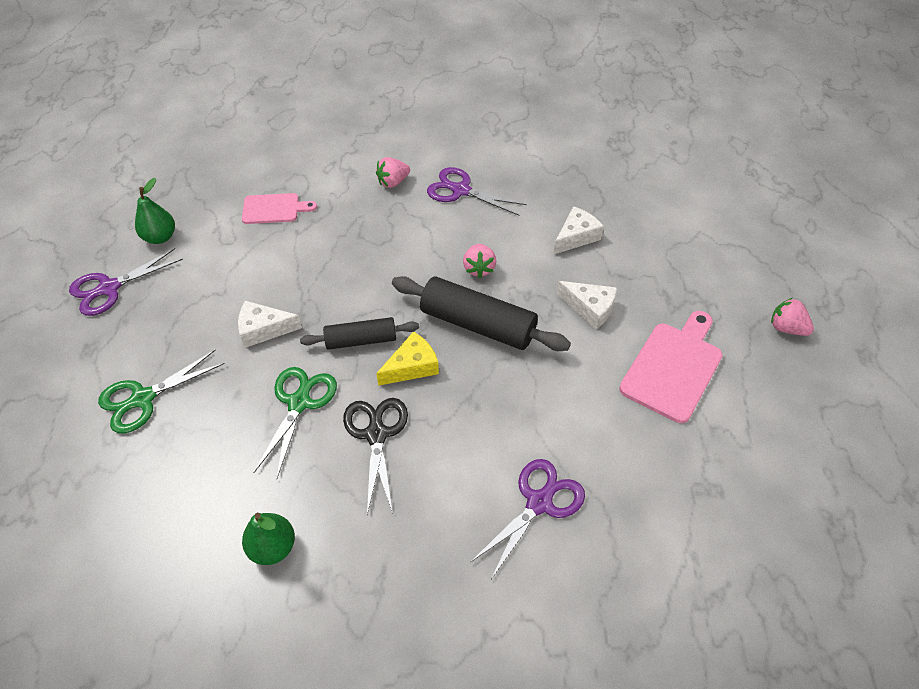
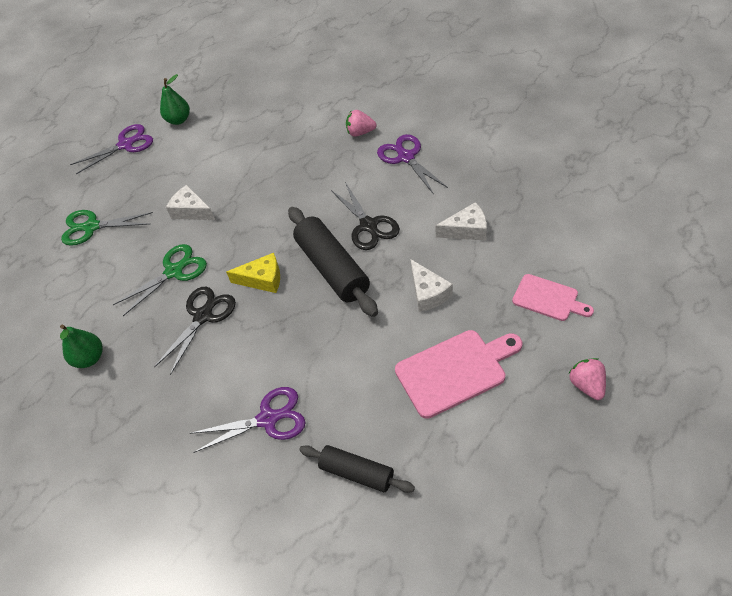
camera: 40 degrees right, 0 degrees up
purple scissors [69,248,183,316] -> purple scissors turned 150 degrees clockwise [70,124,153,174]
pink cutting board [242,193,317,224] -> pink cutting board moved to [512,274,594,321]
black rolling pin [300,317,419,350] -> black rolling pin moved to [299,445,415,493]
pink strawberry [463,244,496,278] -> black scissors [331,182,400,250]

